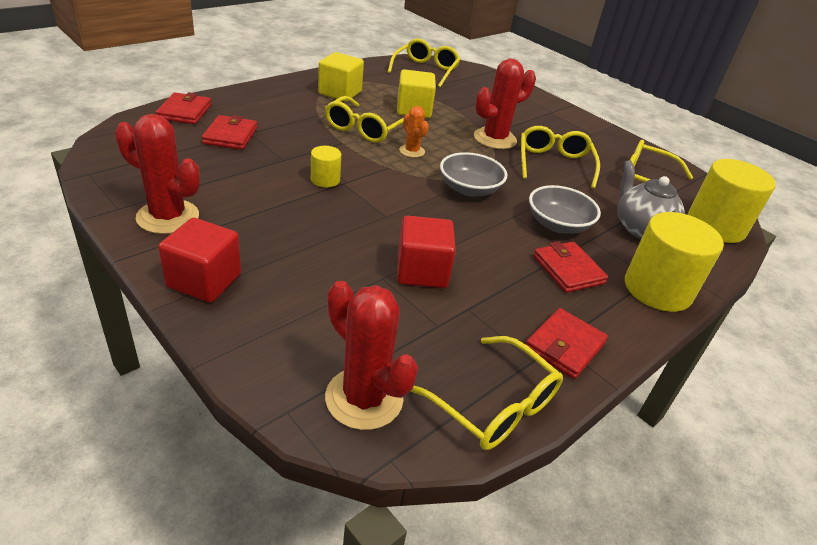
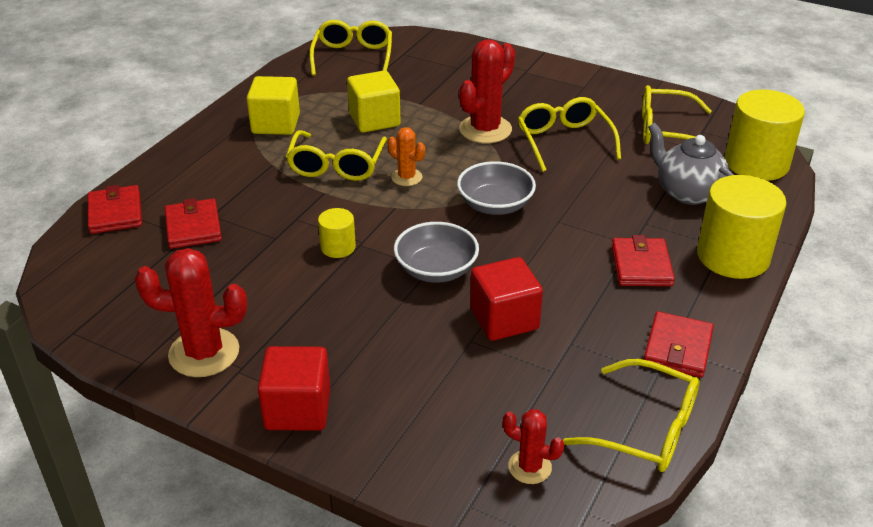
camera: 15 degrees left, 0 degrees up
red cactus [325,281,418,430] -> red cactus [503,409,564,484], size x0.55
grey bowl [529,185,601,234] -> grey bowl moved to [394,222,479,283]
red wallet [533,241,608,293] -> red wallet turned 45 degrees clockwise [612,235,675,286]

